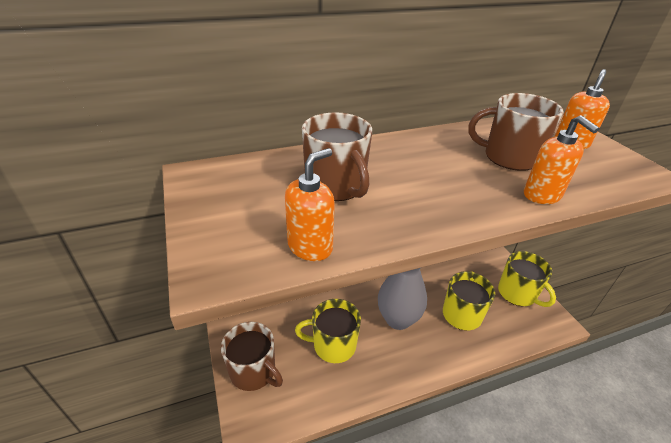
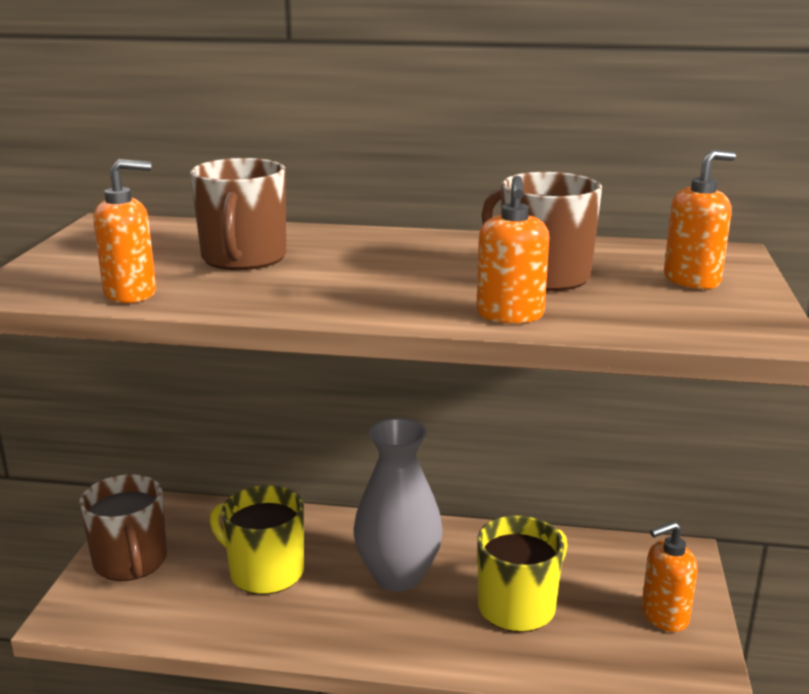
camera: 30 degrees right, 15 degrees down
yellow mug [498,251,556,307] -> orange soap dispenser [641,521,698,632]

